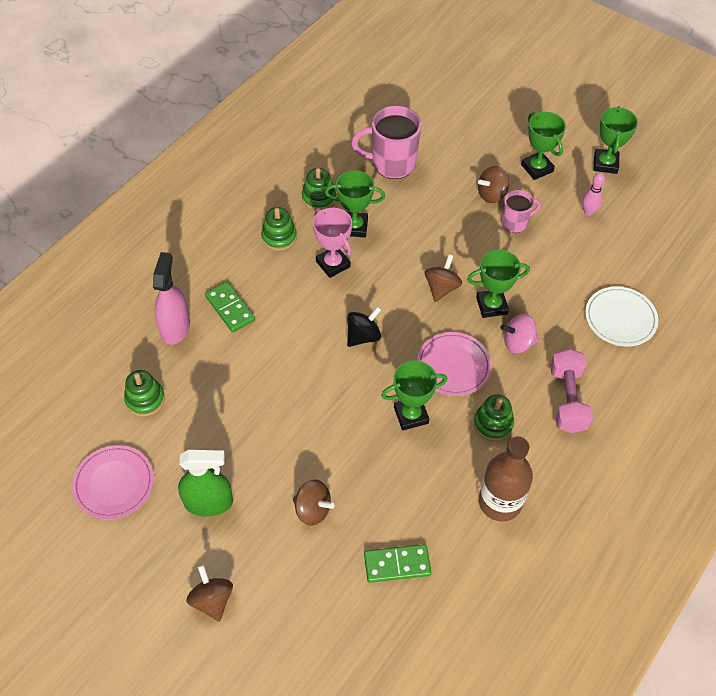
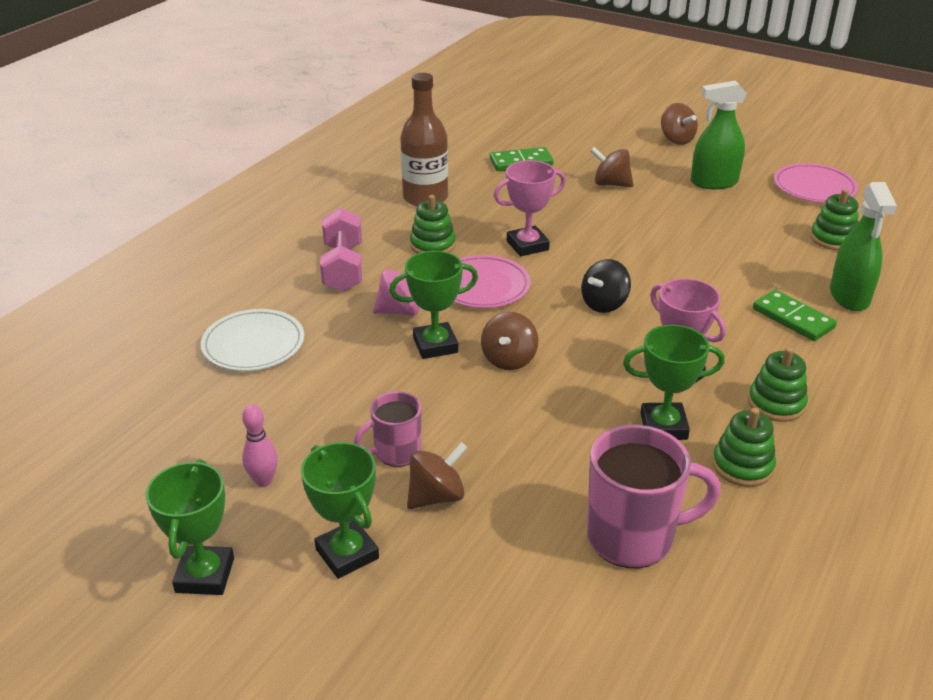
camera: 175 degrees right, 20 degrees down
pink spray bottle [153,252,190,345] -> green spray bottle [830,182,897,311]
green trophy [381,360,447,430] -> pink trophy [494,160,566,256]

